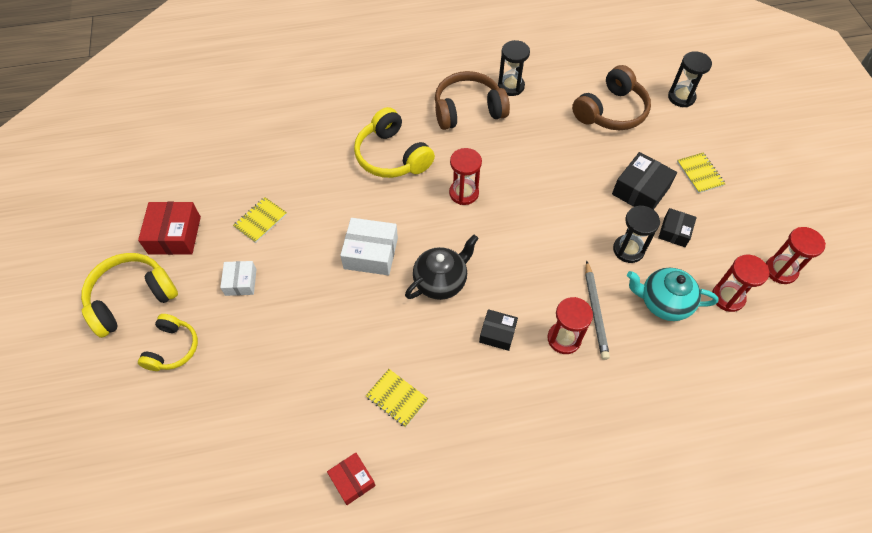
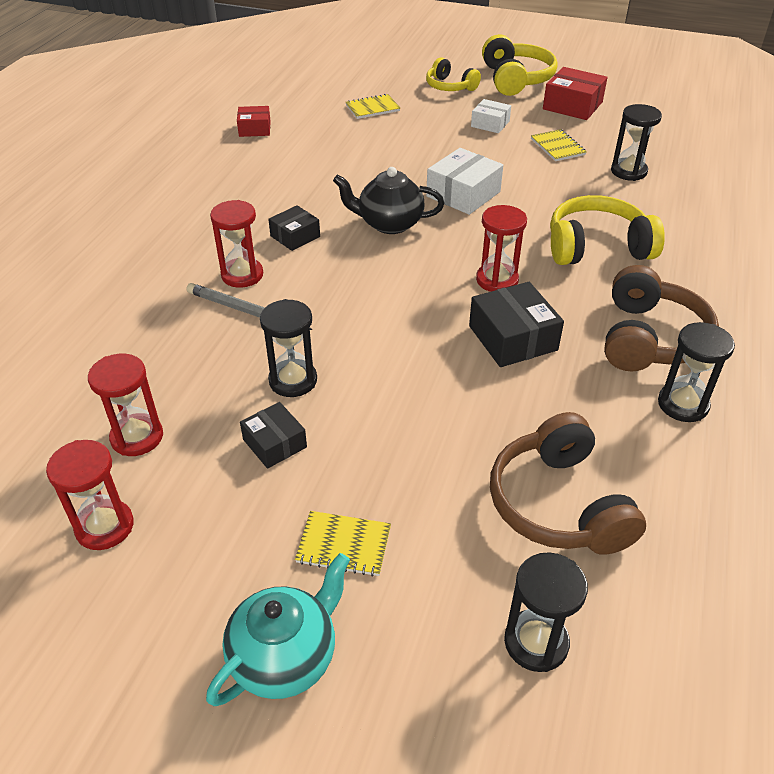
camera: 120 degrees right, 15 degrees down
yellow notebook [366,369,428,427] -> yellow notebook moved to [346,94,400,119]
black teapot [405,235,479,300] -> black teapot turned 105 degrees clockwise [333,167,444,234]
black box [612,152,677,210] -> black box moved to [469,282,564,367]
turquoise teapot [627,268,719,321] -> turquoise teapot moved to [206,553,350,706]
none -> black hourglass [611,104,662,181]

